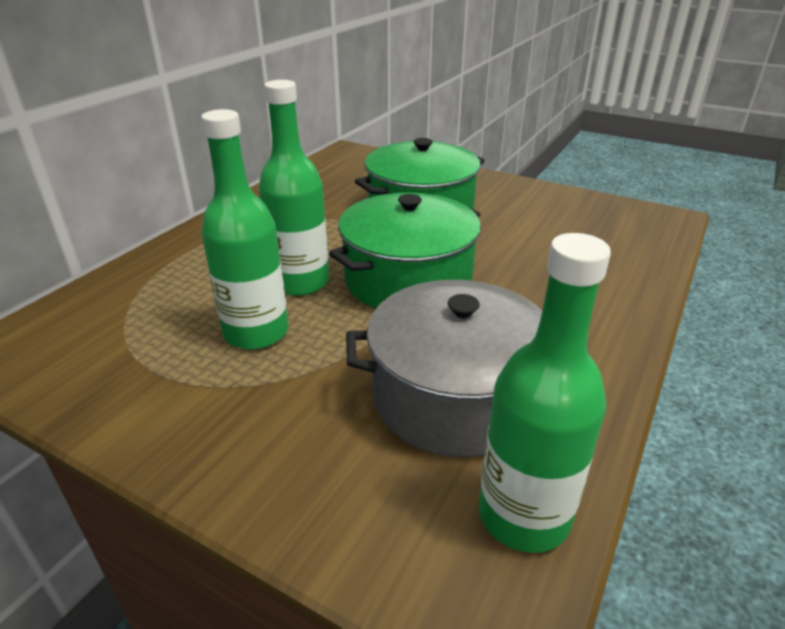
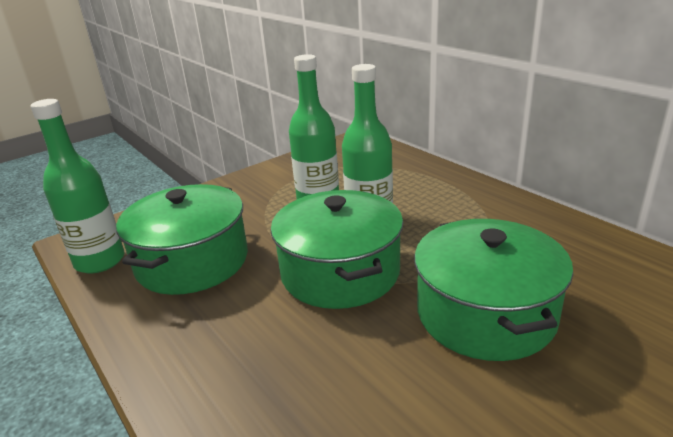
camera: 115 degrees right, 5 degrees down
grey pot [346,280,542,457] -> green pot [116,184,248,295]

